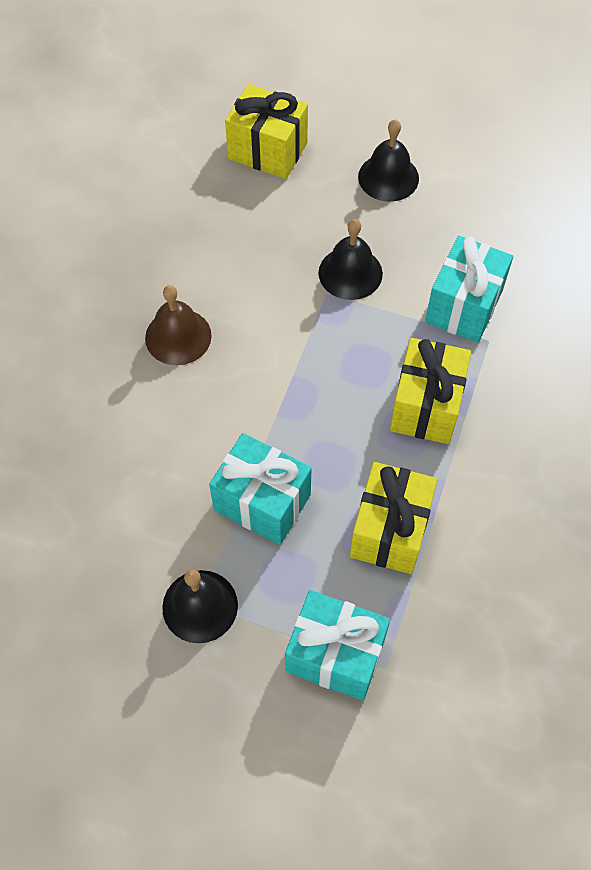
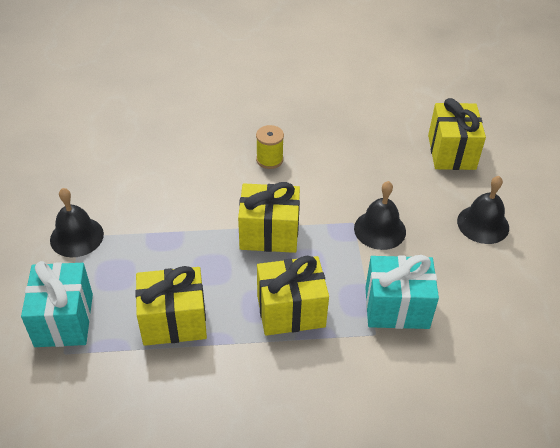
camera: 65 degrees right, 15 degrees down
brown bell [145,285,212,365] -> yellow spool [256,125,284,169]
turquoise gift [209,433,312,545] -> none
none -> yellow gift [238,182,300,253]

